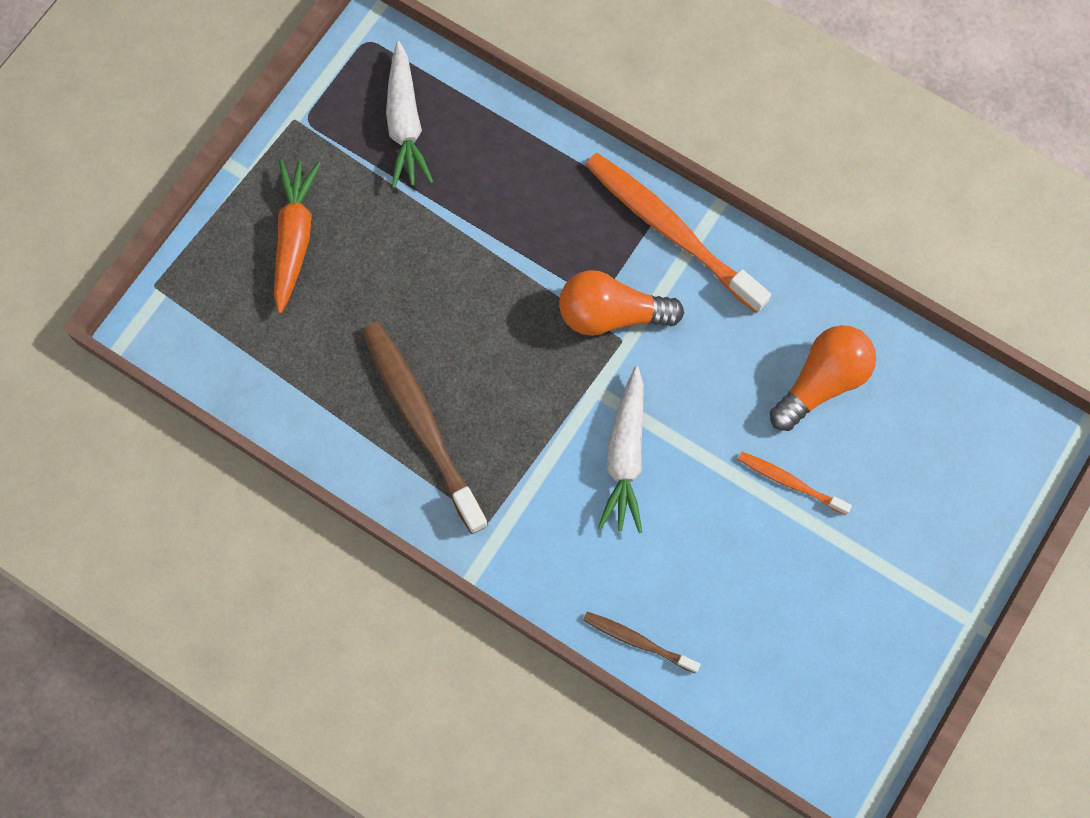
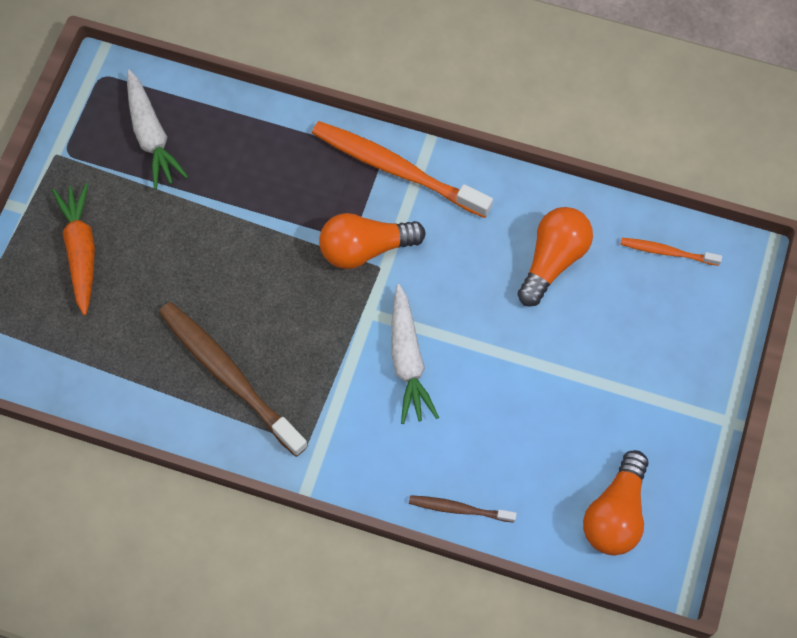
camera: 15 degrees left, 5 degrees down
orange toothbrush [738,452,852,515] -> orange toothbrush moved to [620,238,722,266]
none -> orange light bulb [583,450,648,555]

